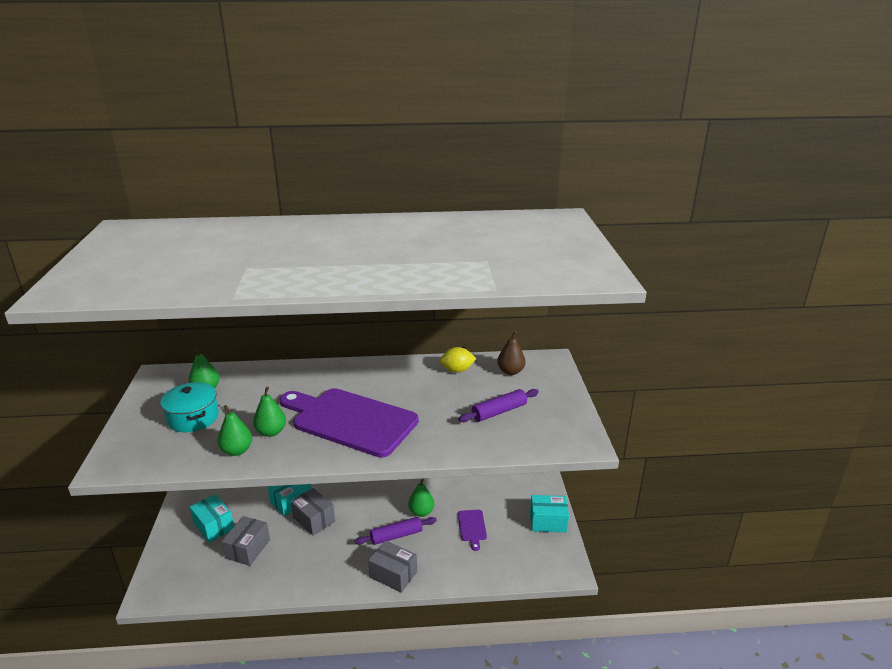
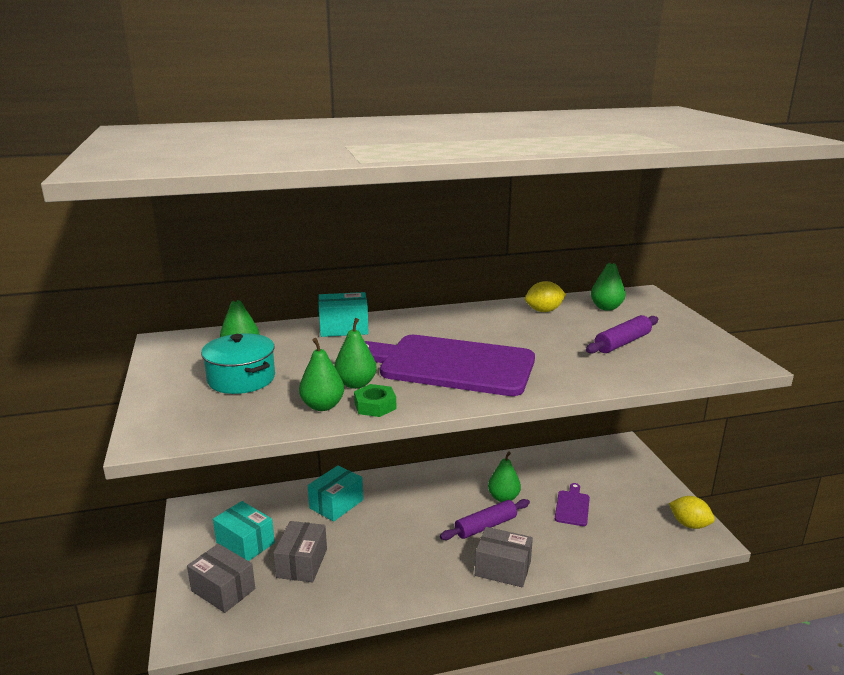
camera: 10 degrees left, 5 degrees down
grey box [291,488,335,536] -> grey box moved to [187,544,255,613]
purple cutting board [458,510,487,551] -> purple cutting board turned 150 degrees counterclockwise [555,483,590,526]
brown pear [497,331,525,375] -> green pear [591,253,625,311]
turquoise box [530,495,569,532] -> turquoise box moved to [318,292,369,337]
none -> green nut [354,384,396,417]
none -> yellow lemon [669,496,715,529]

